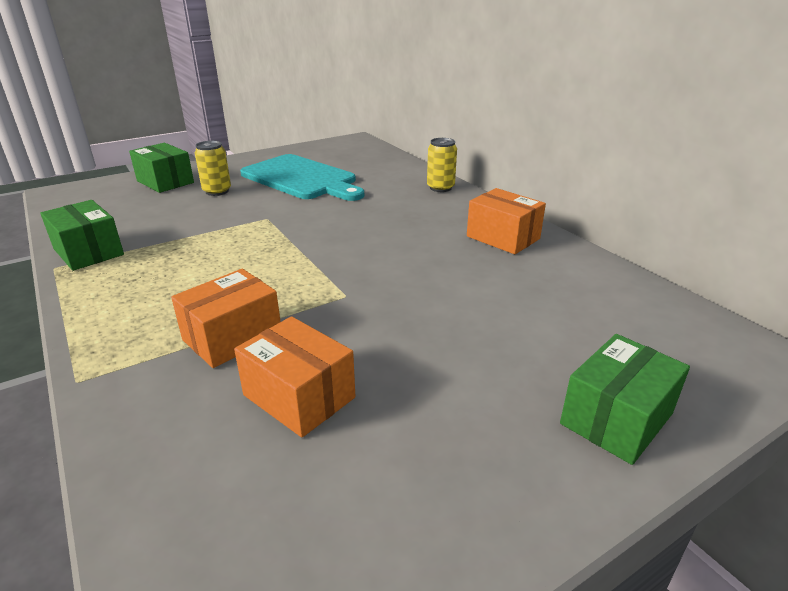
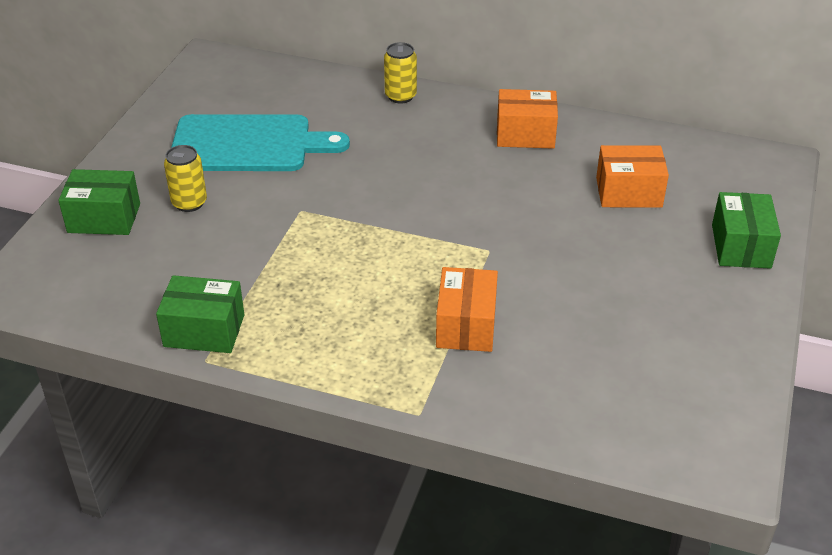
camera: 40 degrees left, 10 degrees up
orange box [234,316,356,437] -> orange box moved to [596,145,669,208]

